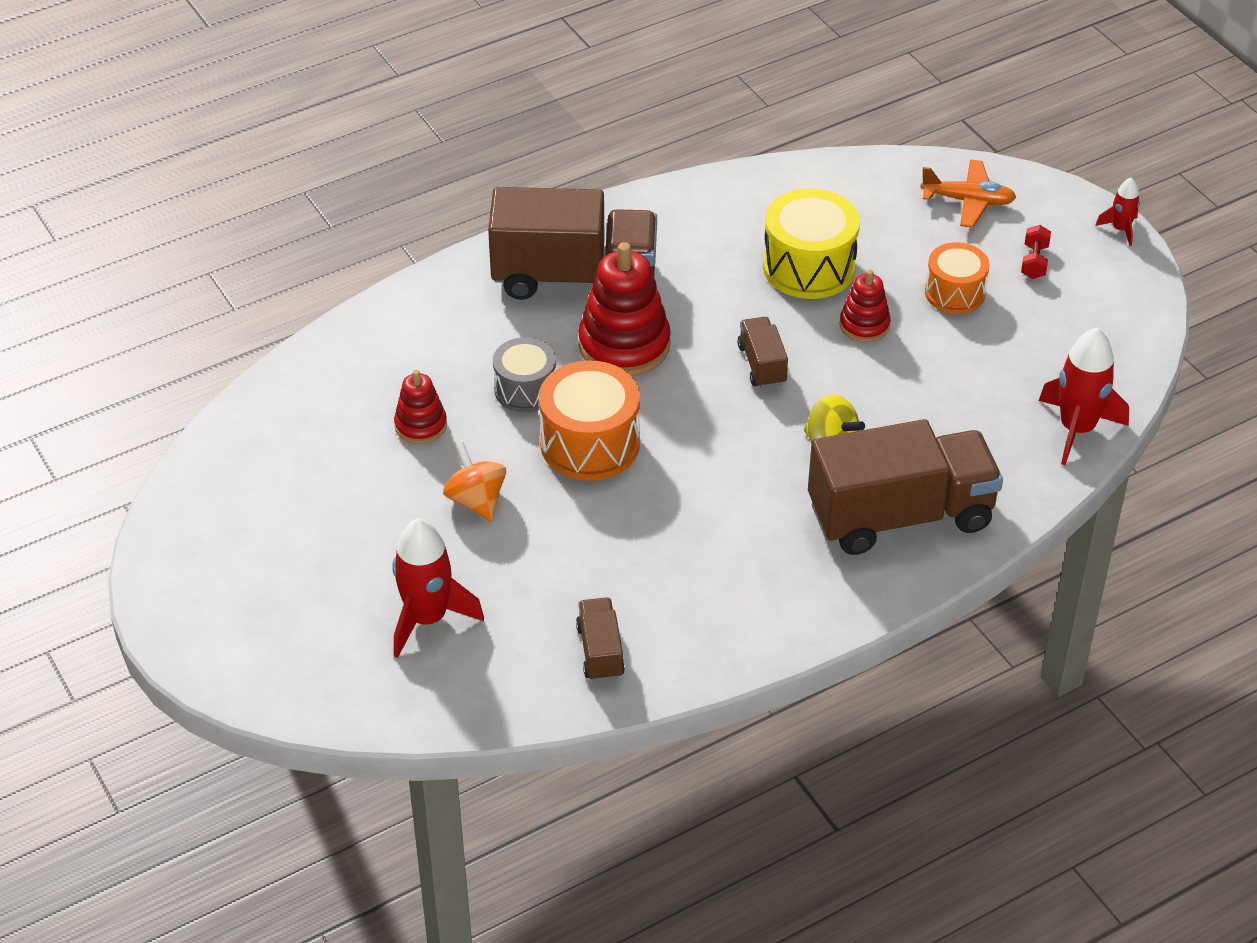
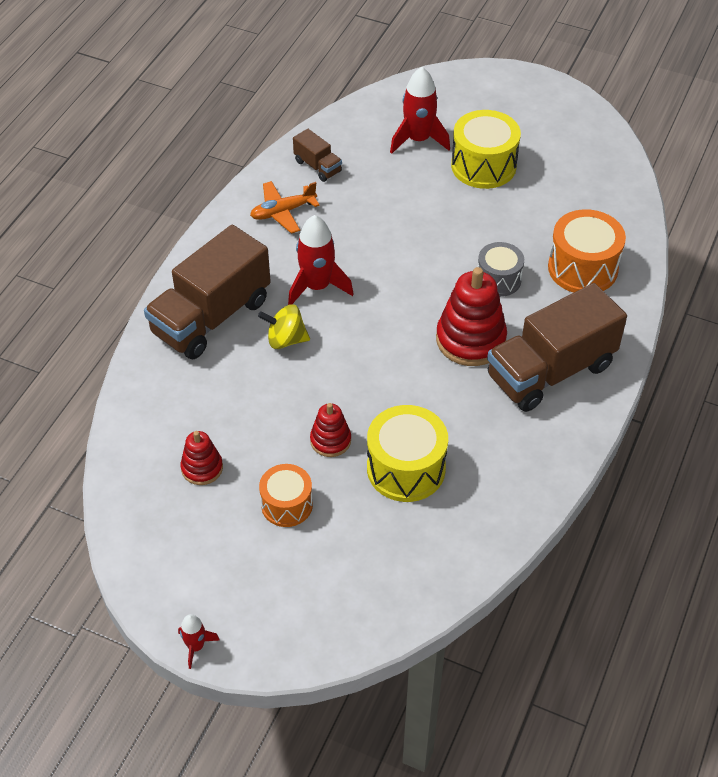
camera: 145 degrees right, 5 degrees up
red stacking toy [394,370,447,444] -> red stacking toy moved to [180,431,223,485]
orange spinning top [443,442,506,521] -> none
orange drum [539,360,640,481] -> orange drum moved to [548,209,626,293]
brown truck [738,317,788,388] -> none
orange plane [920,159,1016,228] -> orange plane moved to [250,181,320,234]
red dumbbell [1021,225,1051,279] -> none
red rocket [1039,328,1129,465] -> red rocket moved to [288,215,354,305]
none -> yellow drum [451,110,521,189]

